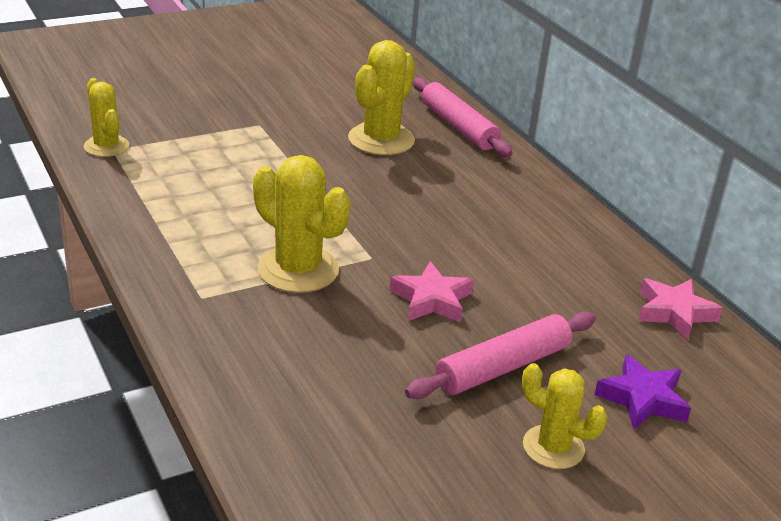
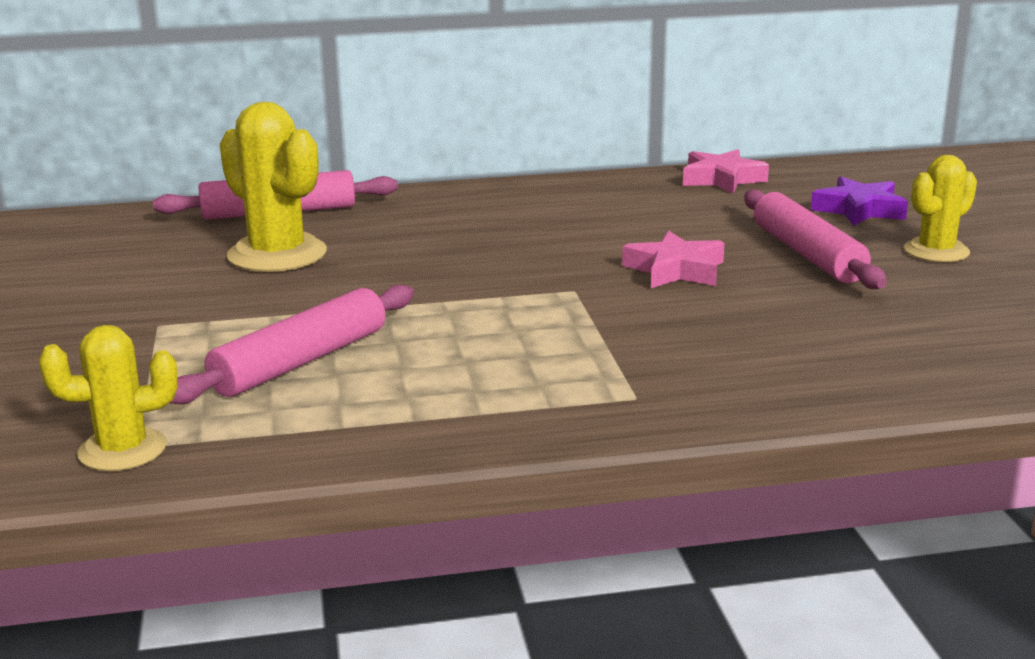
camera: 70 degrees left, 10 degrees down
yellow cactus [253,155,350,293] -> none
none -> pink rolling pin [170,285,414,404]

